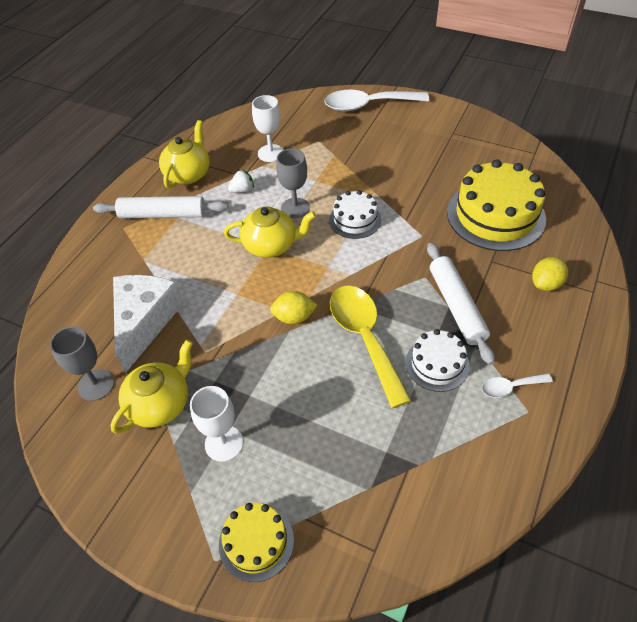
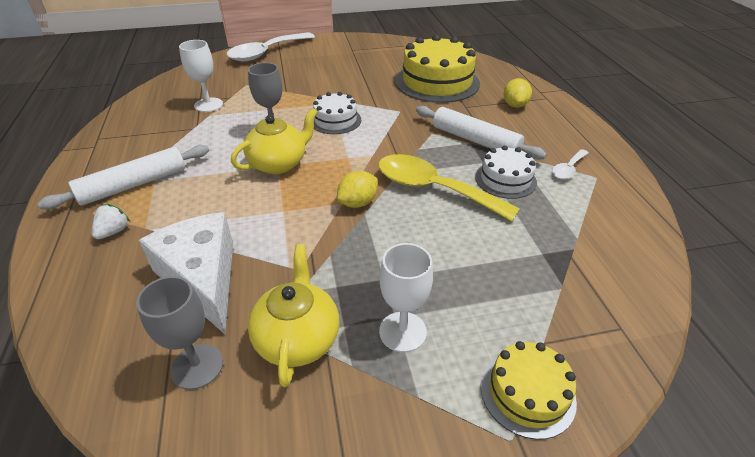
camera: 40 degrees left, 10 degrees down
yellow teapot [159,120,210,189] -> none
white strawberry [228,169,254,193] -> white strawberry moved to [92,204,130,239]

